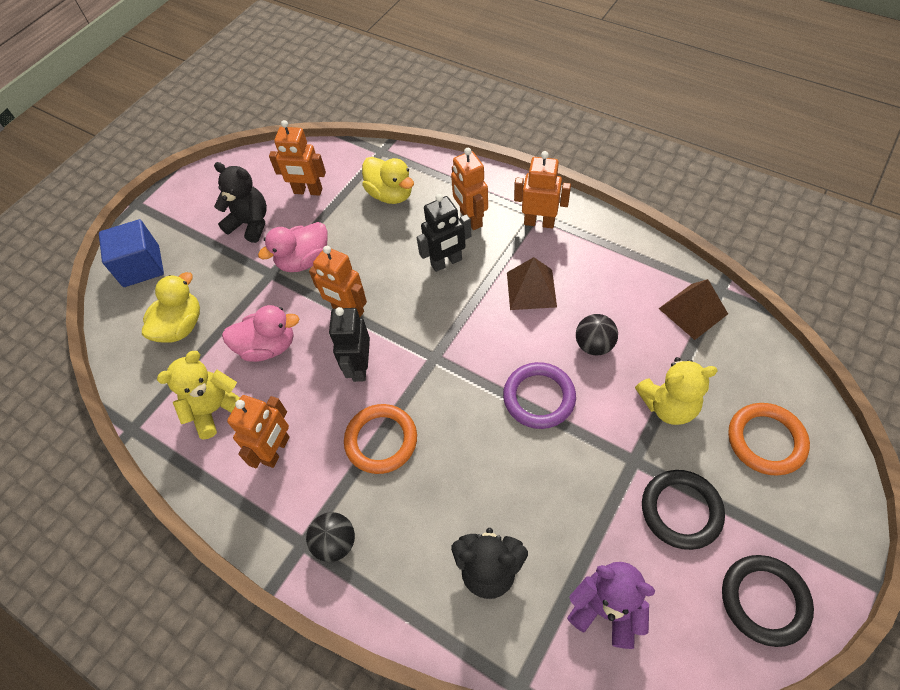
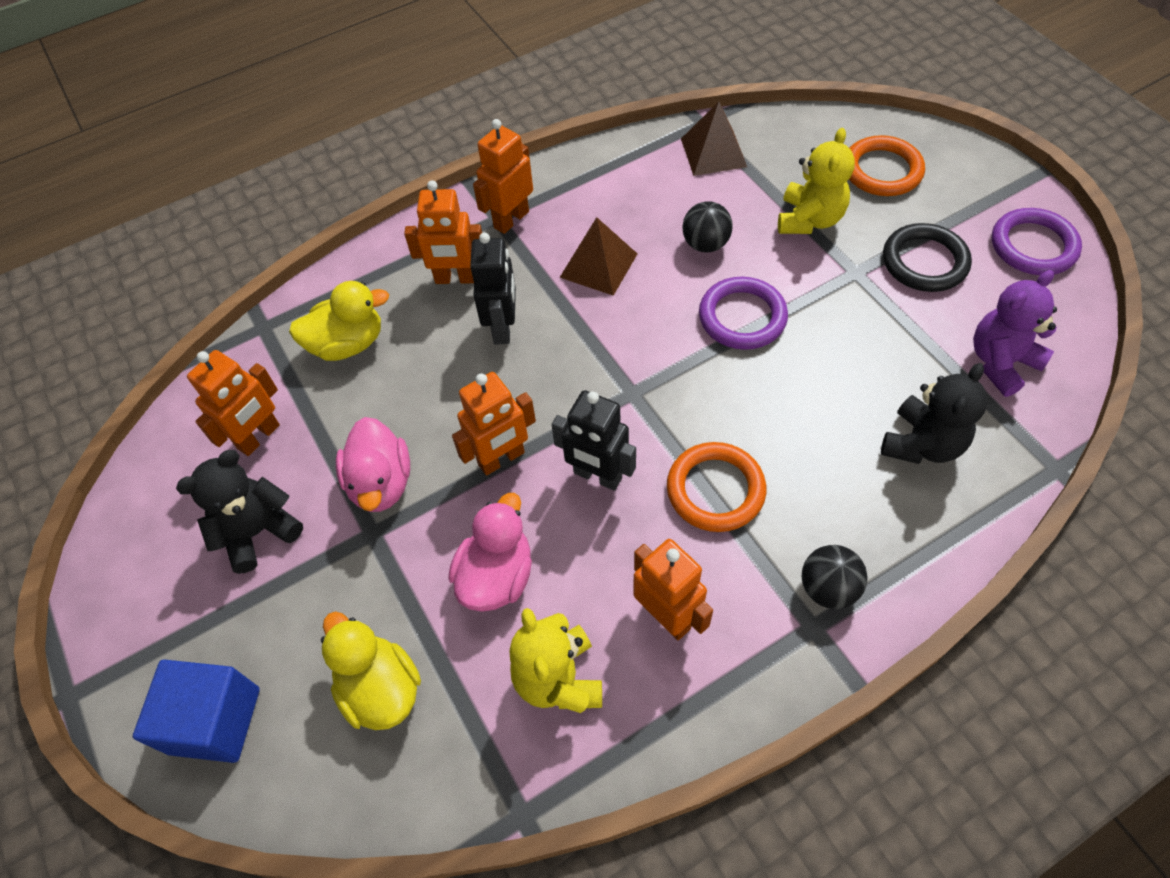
camera: 65 degrees left, 0 degrees up
black ring [722,555,814,647] -> purple ring [992,208,1082,275]

